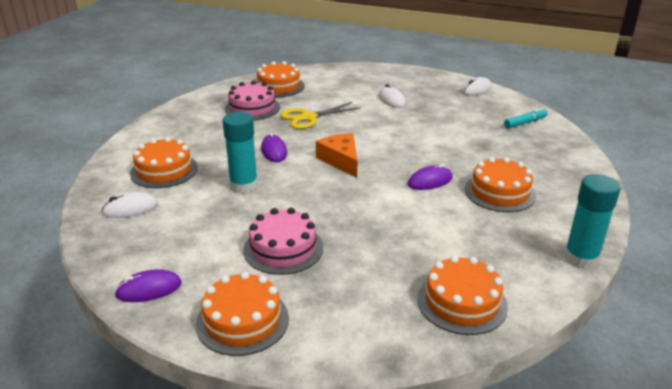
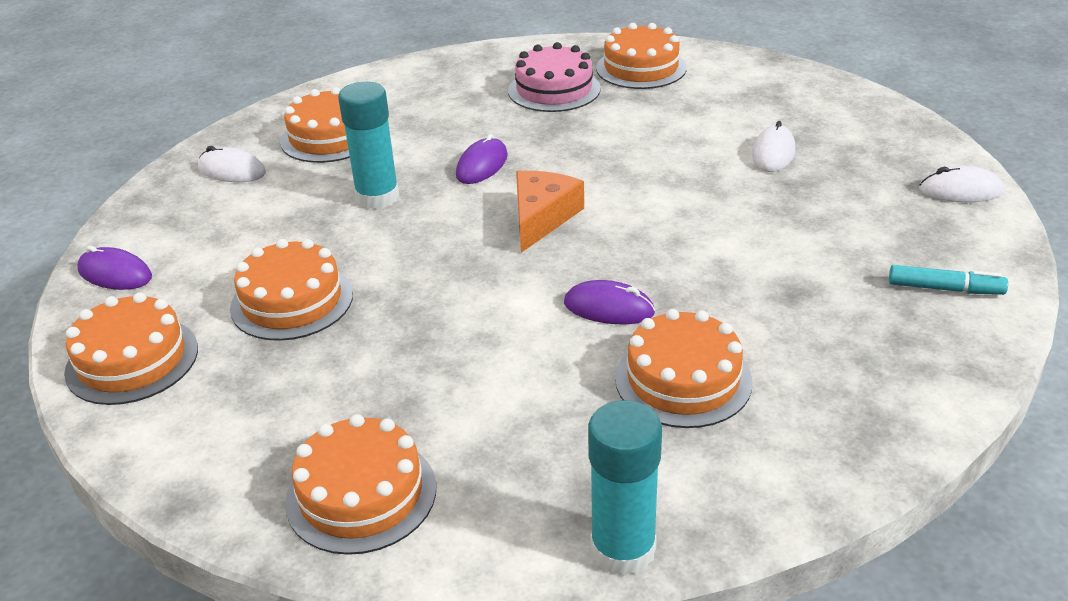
camera: 45 degrees right, 5 degrees up
pink cake [243,208,323,275] -> orange cake [230,239,353,341]
yellow scissors [280,102,361,129] -> none

